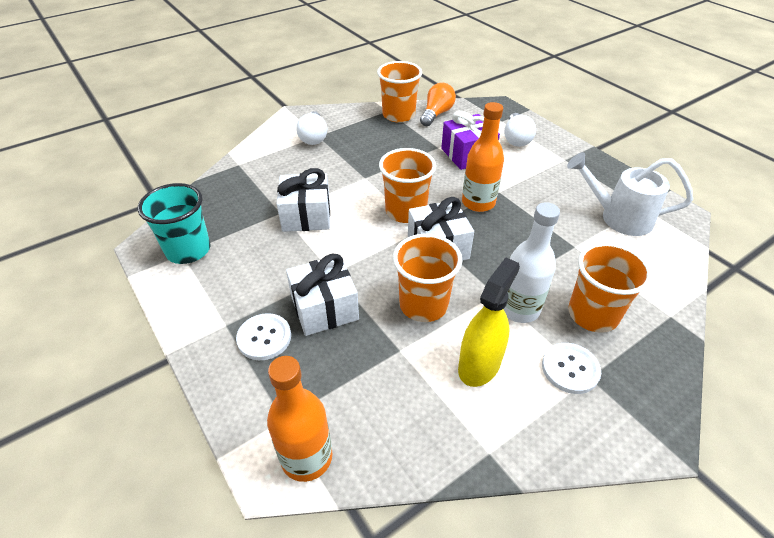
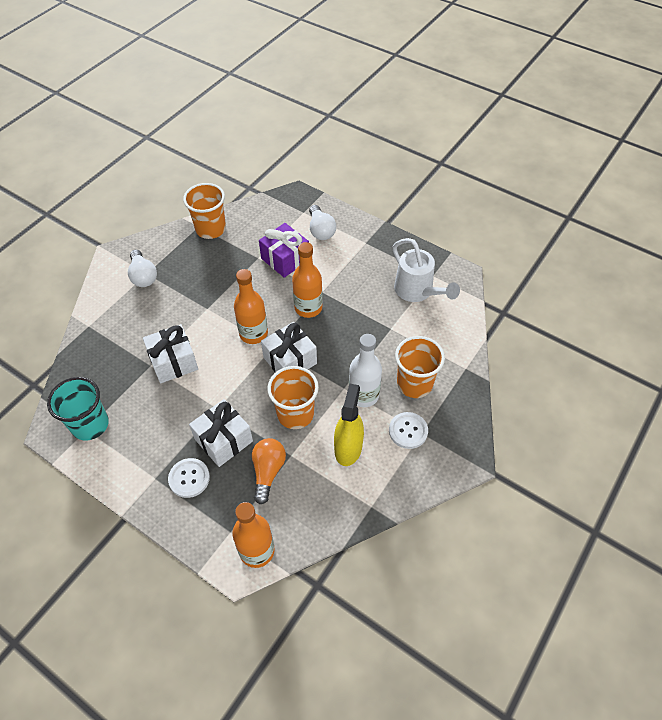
camera: 20 degrees left, 10 degrees up
orange cup [379,148,436,223] -> orange bottle [234,269,268,344]
orange light bulb [420,83,456,126] -> orange light bulb moved to [252,438,286,504]
white watering can [567,152,693,236] -> white watering can turned 120 degrees counterclockwise [393,238,460,302]

